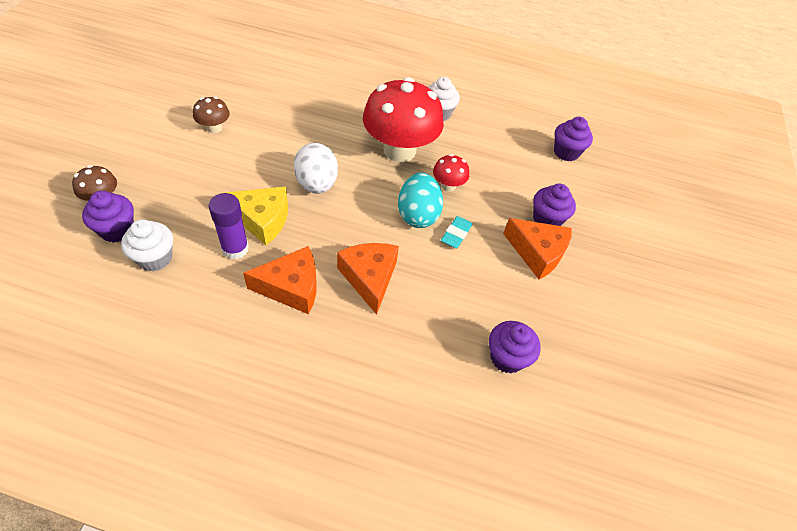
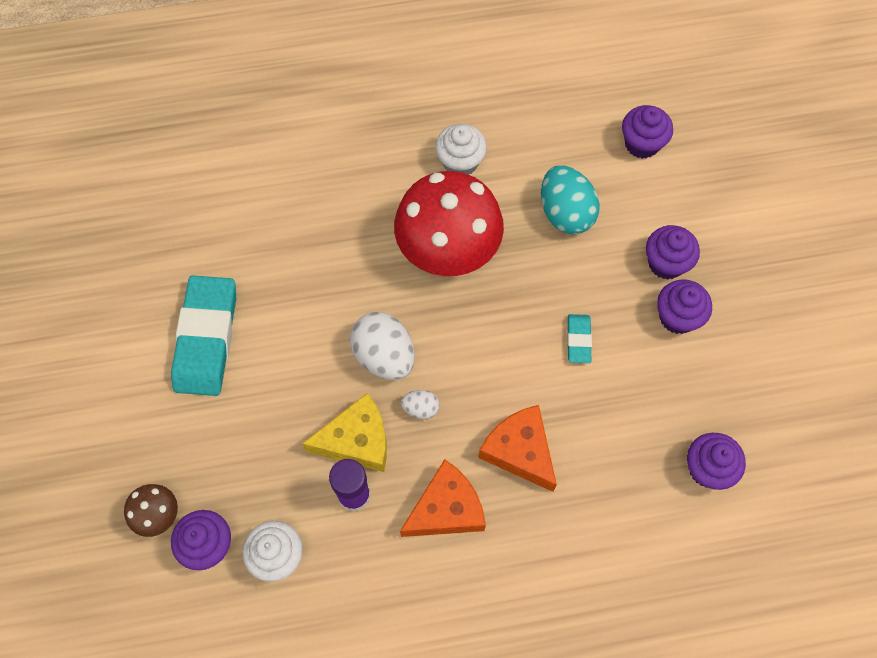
camera: 20 degrees left, 15 degrees up
brown mushroom [193,97,230,133] -> turquoise eraser [171,275,236,396]
turquoise egg [398,173,443,228] -> turquoise egg moved to [541,165,600,234]
red mushroom [433,154,469,192] -> none
orange cheese [503,218,572,279] -> purple cupcake [657,279,712,334]
none -> white egg [401,390,440,419]

